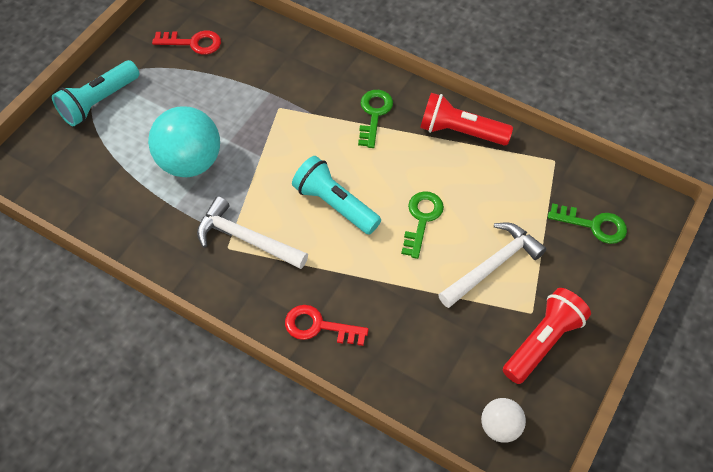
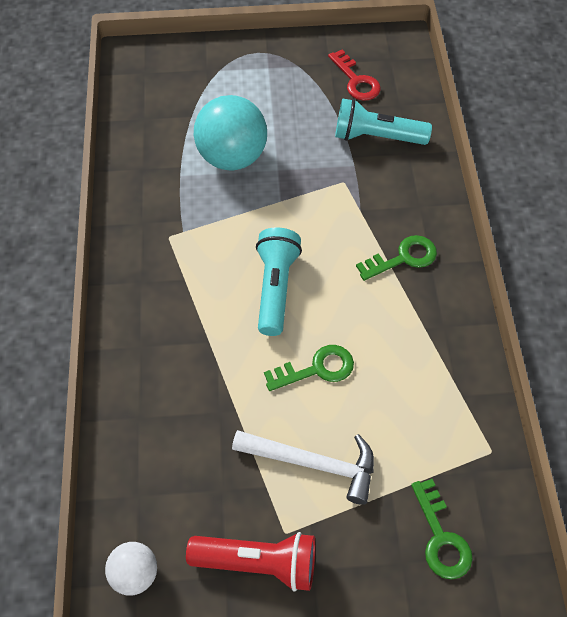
camera: 55 degrees right, 0 degrees up
turquoise flashlight [52,60,139,126] -> turquoise flashlight moved to [335,98,432,145]
white hammer [197,196,308,269] -> none
red key [285,305,369,346] -> none
red flashlight [420,93,513,146] -> none

